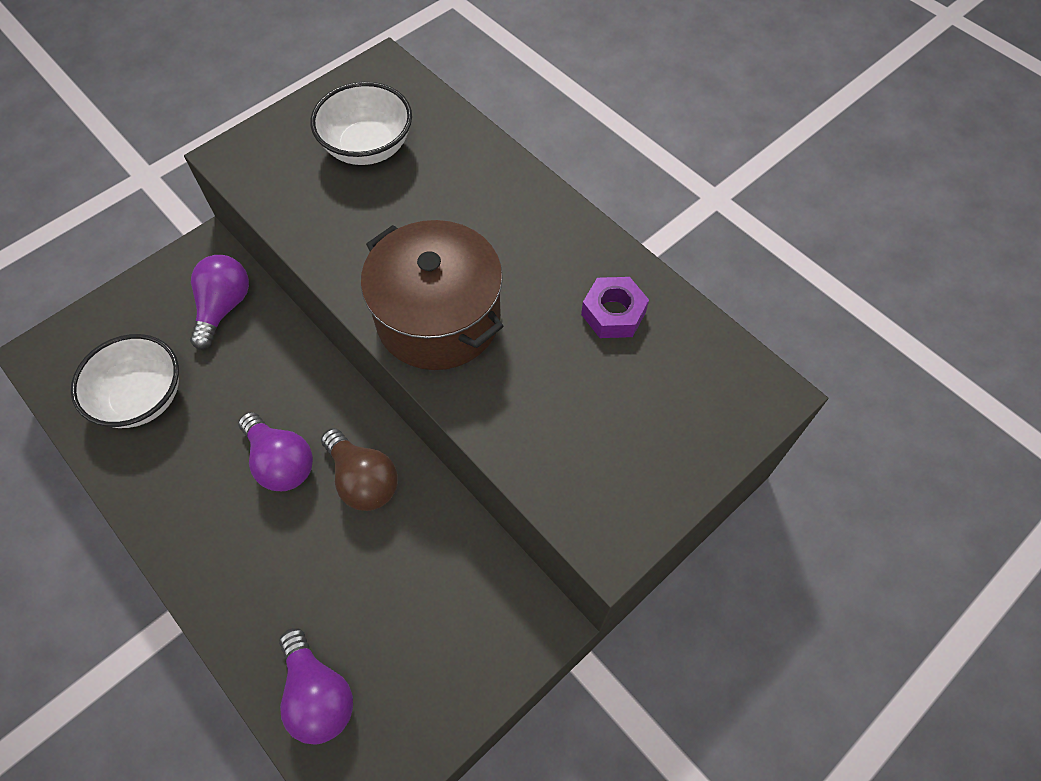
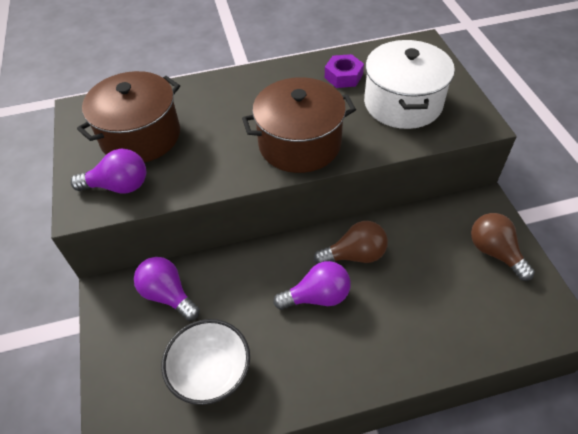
camera: 60 degrees left, 10 degrees down
purple light bulb [279,628,353,744] -> purple light bulb moved to [71,149,146,194]
white bowl [310,82,412,165] -> brown pot [77,71,180,163]
none -> white pot [364,40,455,129]
none -> brown light bulb [471,213,535,281]

